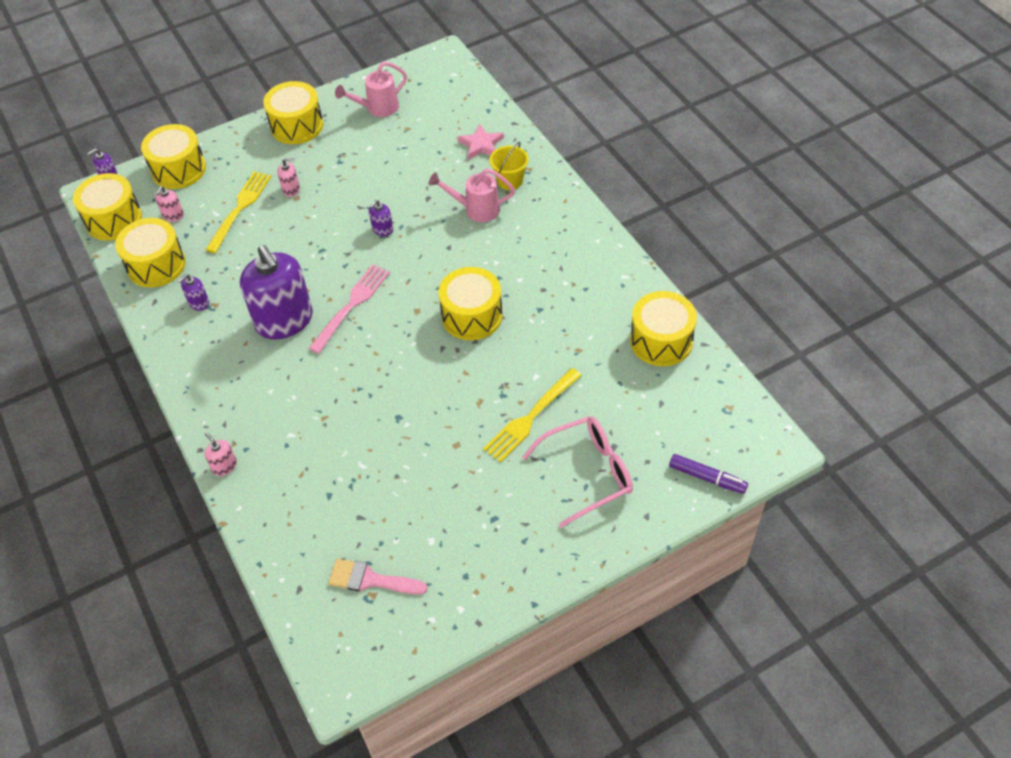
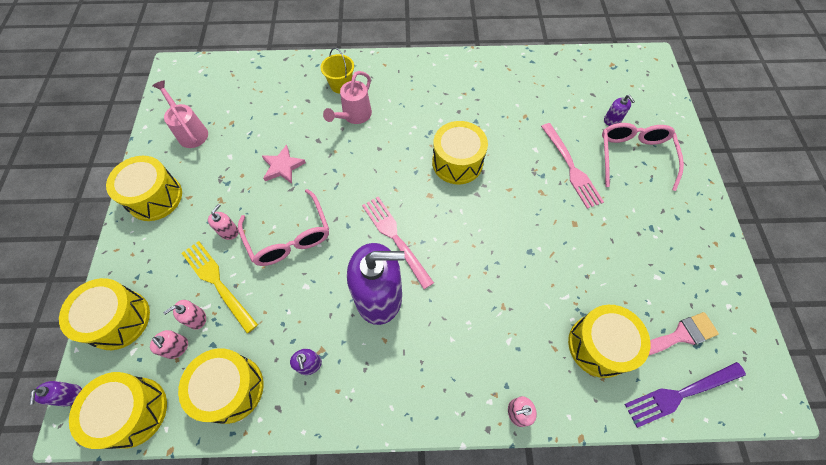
camera: 65 degrees left, 10 degrees up
pink brush [328,559,428,595] -> pink brush turned 150 degrees counterclockwise [649,312,719,355]
pink watering can [335,62,407,117] -> pink watering can turned 150 degrees clockwise [153,80,208,148]
purple soap dispenser [369,200,393,236] -> purple soap dispenser moved to [604,95,635,126]
pink star [457,123,504,160] -> pink star moved to [262,145,306,184]
yellow fork [483,368,582,463] -> pink fork [541,123,604,209]
yellow drum [630,291,697,366] -> yellow drum moved to [568,305,650,378]
purple marker [669,454,748,494] -> none
none -> pink soap dispenser [163,300,206,330]
none -> pink glasses [238,189,329,266]
none -> purple fork [625,362,746,428]

